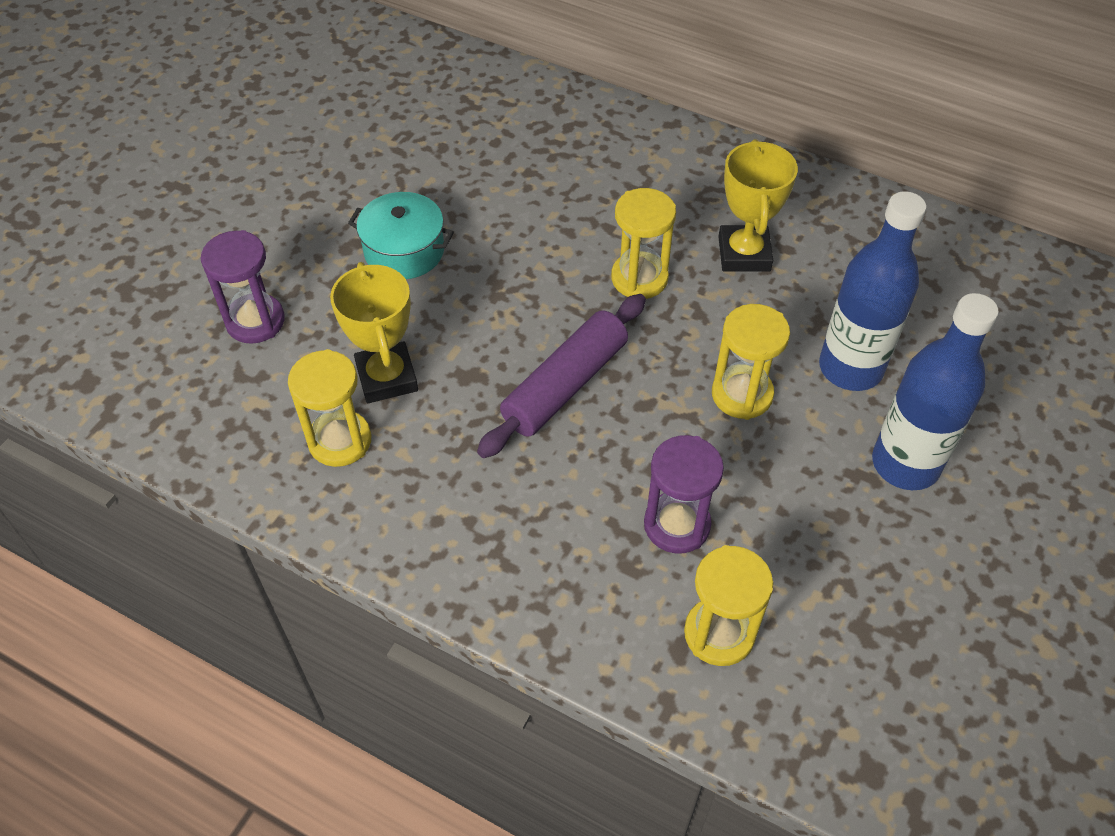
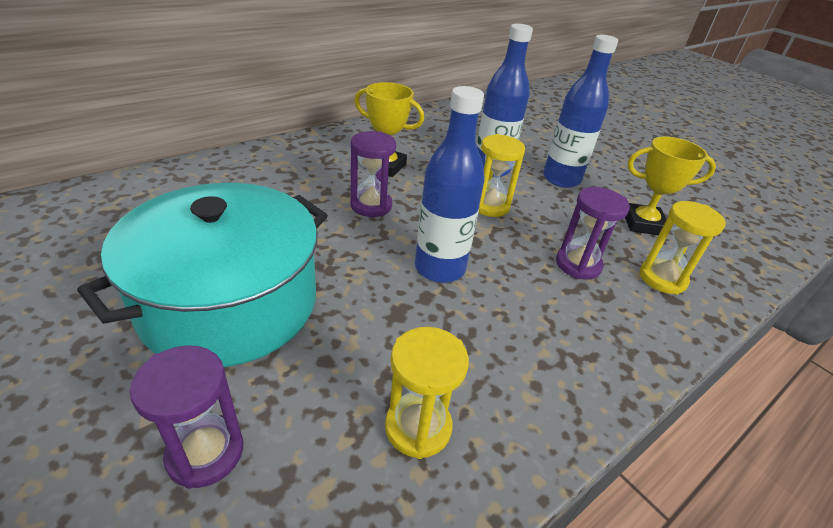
camera: 70 degrees left, 15 degrees down
yellow trophy [330,262,418,403] -> yellow trophy moved to [625,136,716,235]
turquoise pot [348,192,454,279] -> turquoise pot [77,183,328,367], size x2.15
purple rolling pin [477,294,646,458] -> blue bottle [415,86,485,283]
yellow hourglass [611,188,676,299] -> purple hourglass [351,131,396,217]

